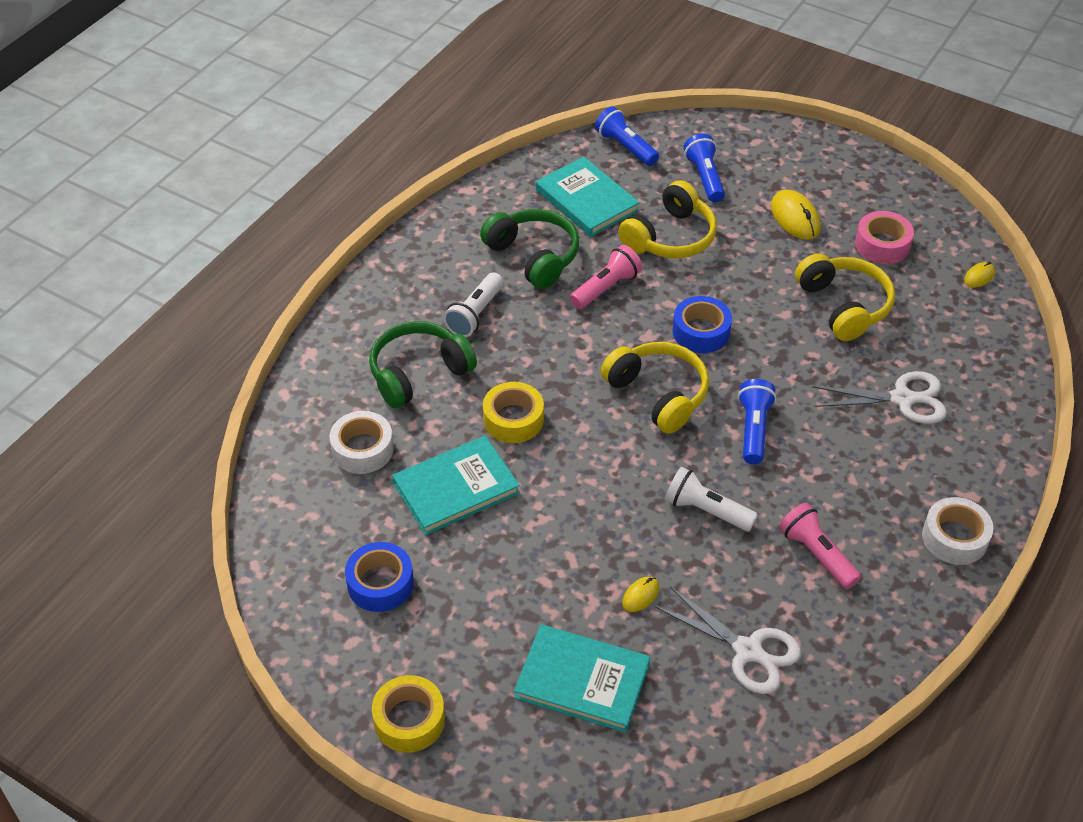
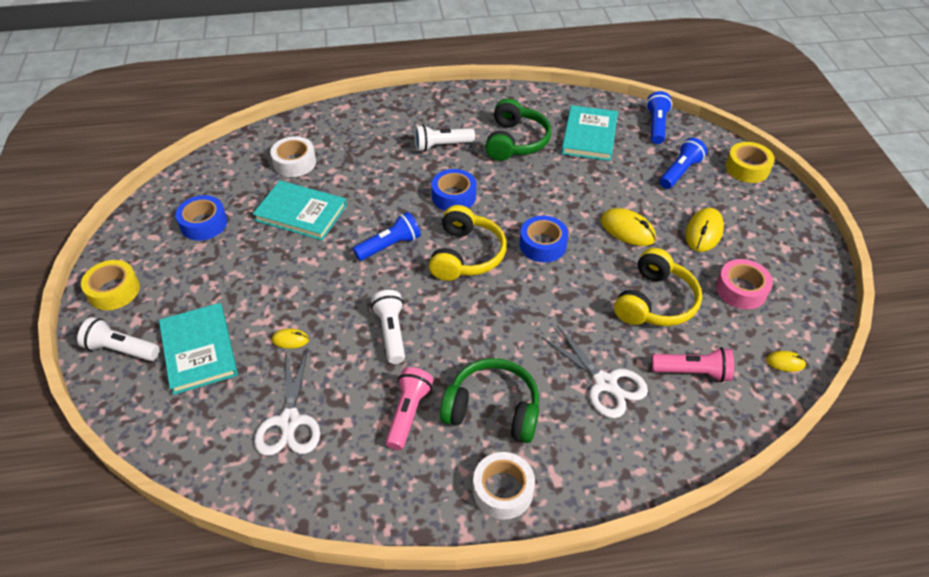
camera: 50 degrees right, 0 degrees up
green headphones [369,321,477,408] -> green headphones moved to [440,358,539,443]
yellow tape [483,382,544,443] -> yellow tape moved to [726,142,775,183]
pink flashlight [570,245,642,309] -> pink flashlight moved to [652,347,734,382]
yellow headphones [618,180,717,258] -> none
blue flashlight [738,379,777,464] -> blue flashlight moved to [353,212,421,261]
none -> white flashlight [77,317,160,361]
none -> blue tape [431,169,476,211]
none -> yellow mouse [601,208,656,246]

